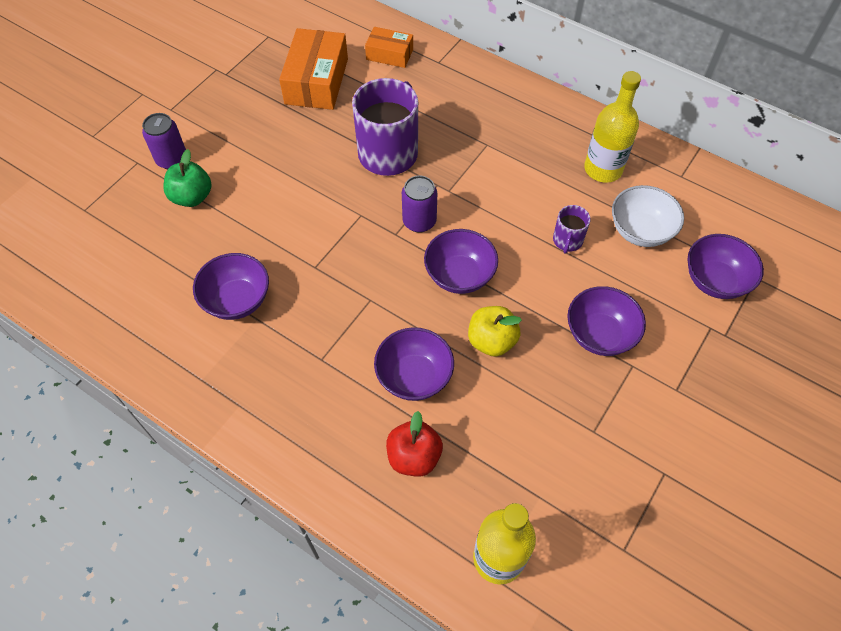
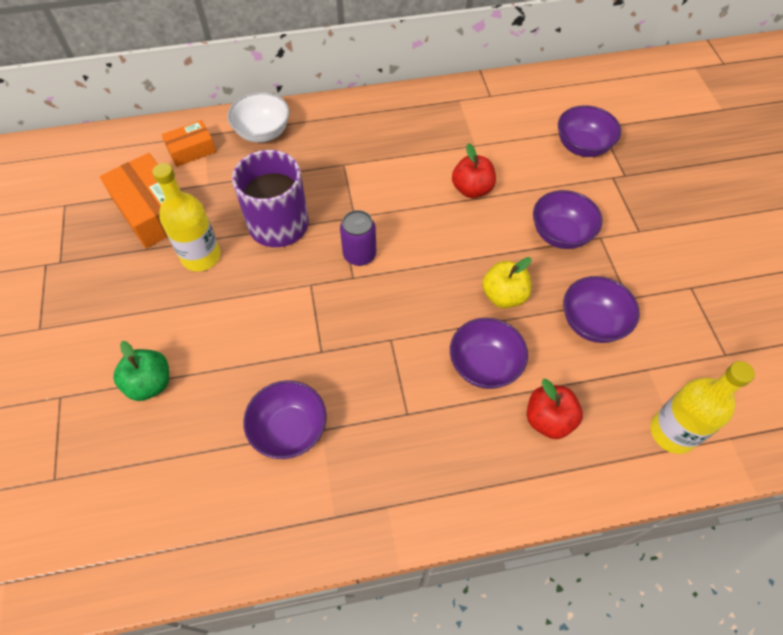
camera: 45 degrees left, 0 degrees up
purple can [142,113,186,169] -> none
purple bowl [424,229,498,294] -> purple bowl moved to [563,276,640,343]
purple mug [553,205,591,254] -> red apple [452,143,496,198]
yellow bottle [584,71,641,183] -> yellow bottle moved to [152,163,221,271]
white bowl [612,185,684,247] -> white bowl moved to [227,92,290,143]

